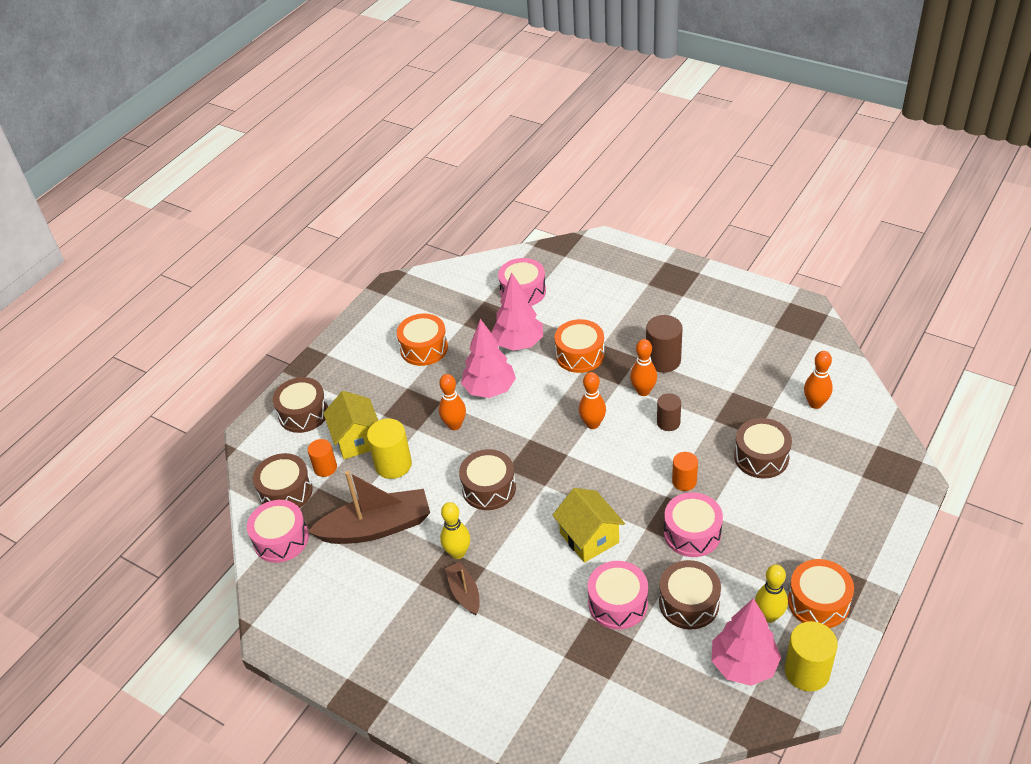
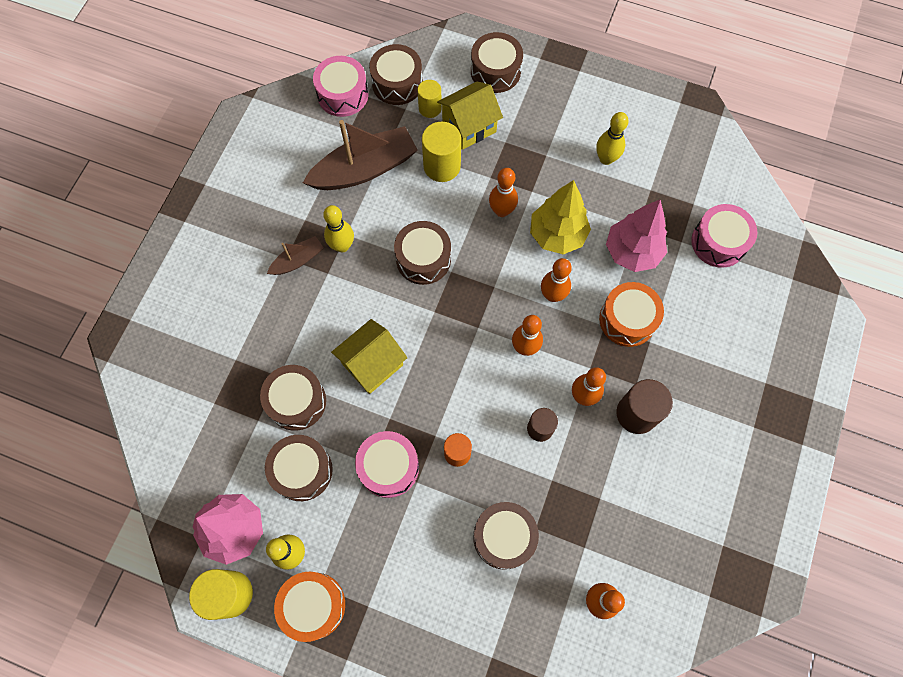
camera: 75 degrees right, 25 degrees up
brown boat [307,471,430,544] -> brown boat turned 90 degrees counterclockwise [303,120,418,190]
orange cylinder [308,439,337,477] -> yellow cylinder [417,80,442,118]
orange drum [397,313,448,366] -> yellow bowling pin [596,112,629,165]
pink tree [461,319,516,398] -> yellow tree [530,180,591,254]
pink drum [588,561,648,630] -> brown drum [260,365,326,431]
none -> orange bowling pin [541,258,572,302]

